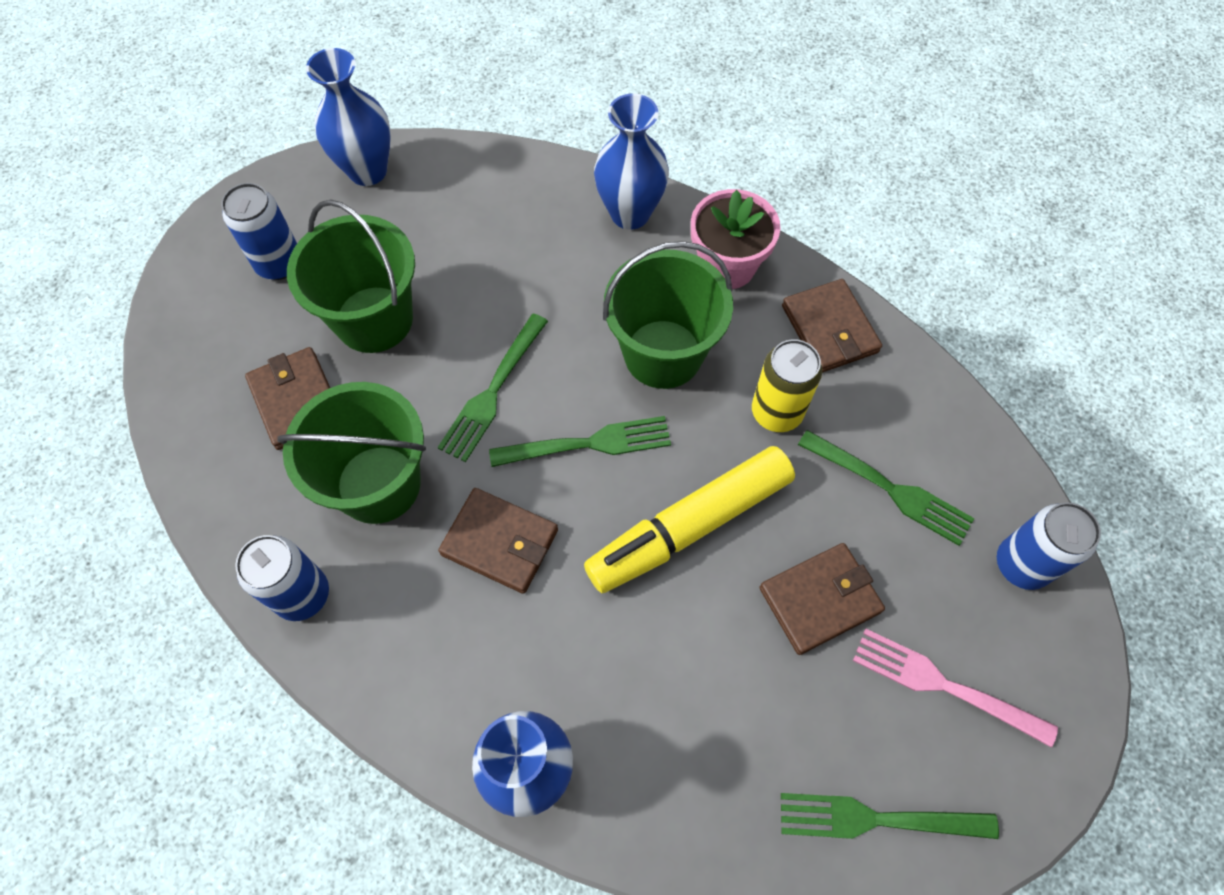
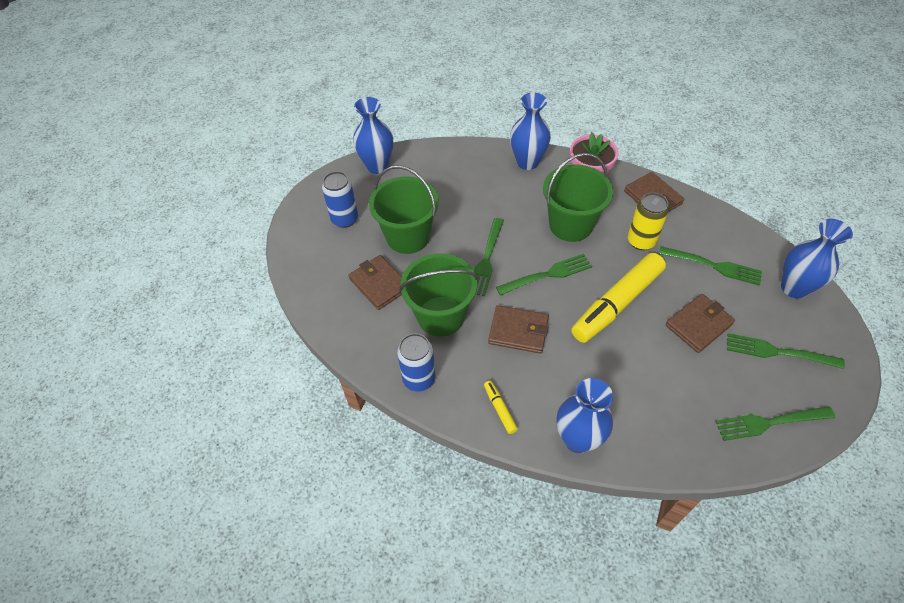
camera: 10 degrees left, 10 degrees down
pink fork [853,629,1058,747] -> green fork [727,333,845,369]
blue can [997,502,1101,590] -> blue vase [781,219,853,298]
none -> yellow marker [484,381,518,434]

